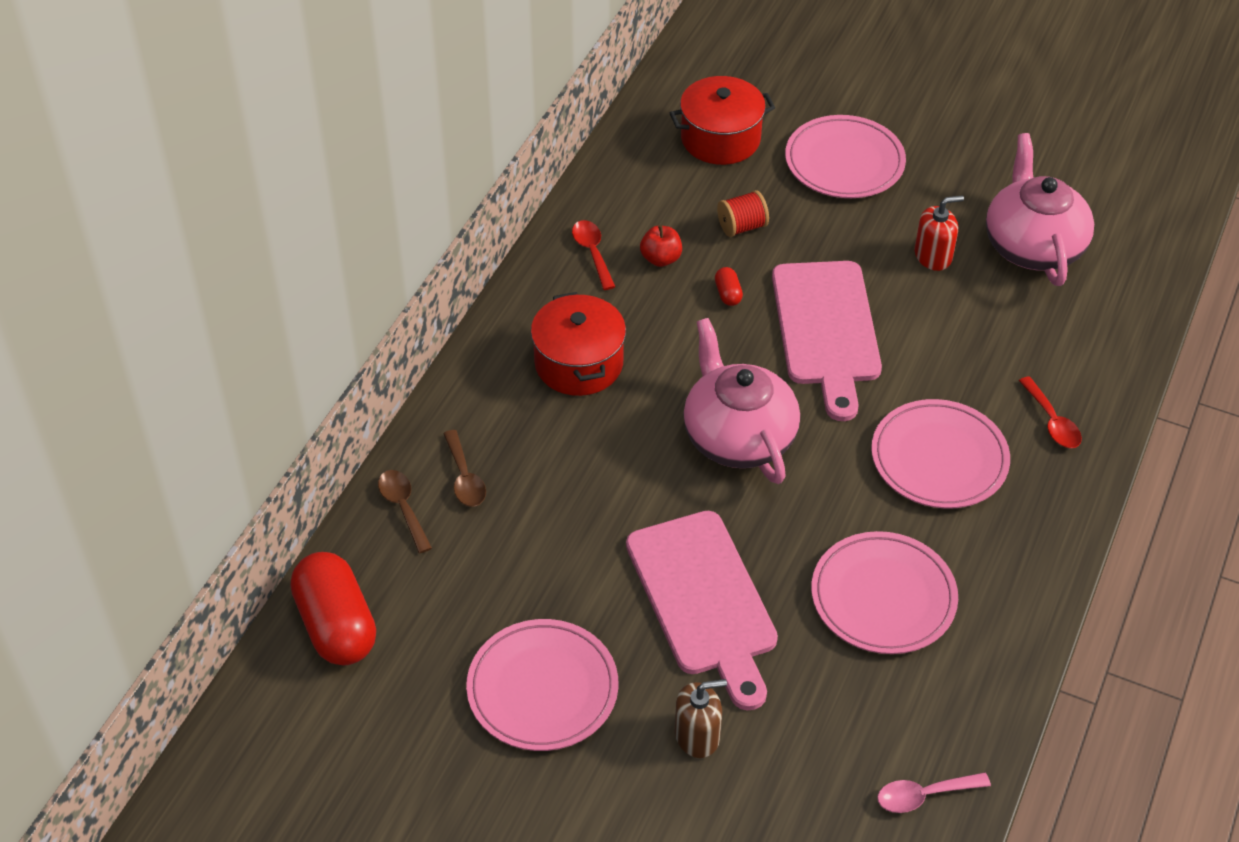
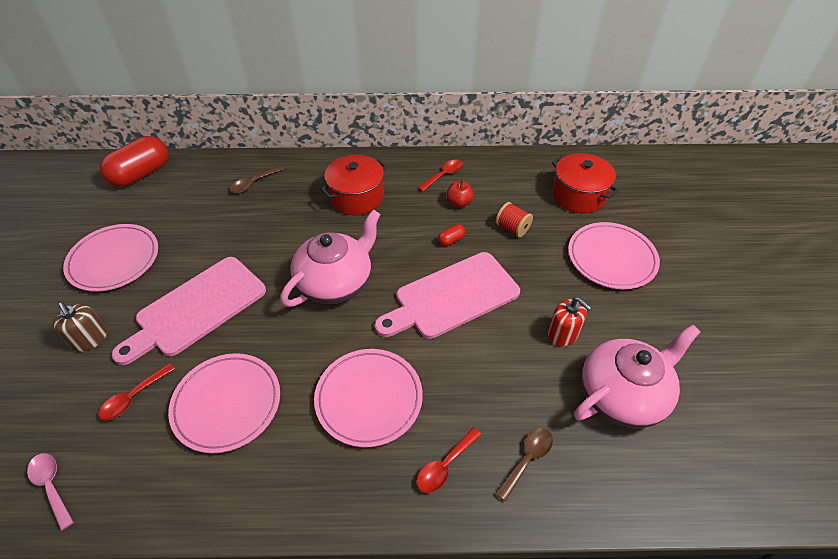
camera: 65 degrees right, 0 degrees up
brown spoon [378,470,432,553] -> brown spoon moved to [495,428,553,501]
none -> red spoon [98,363,175,420]

